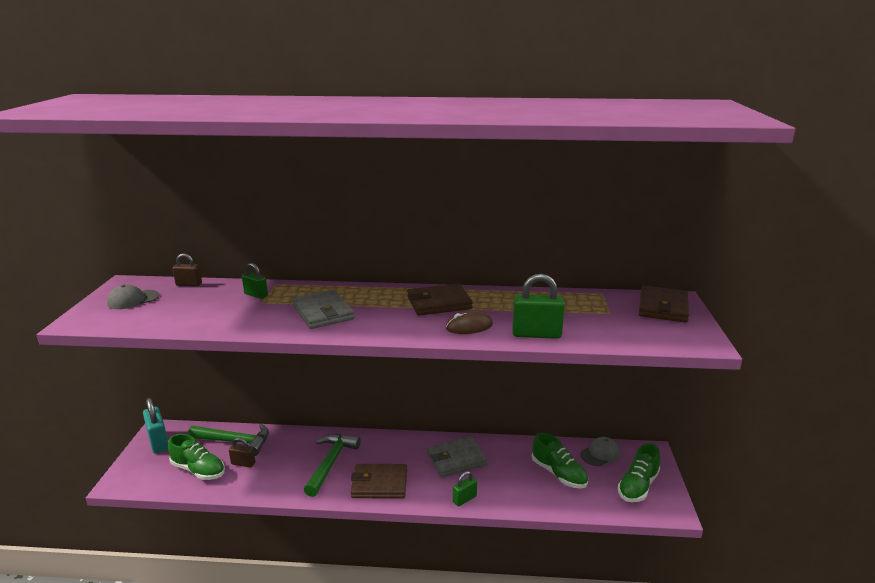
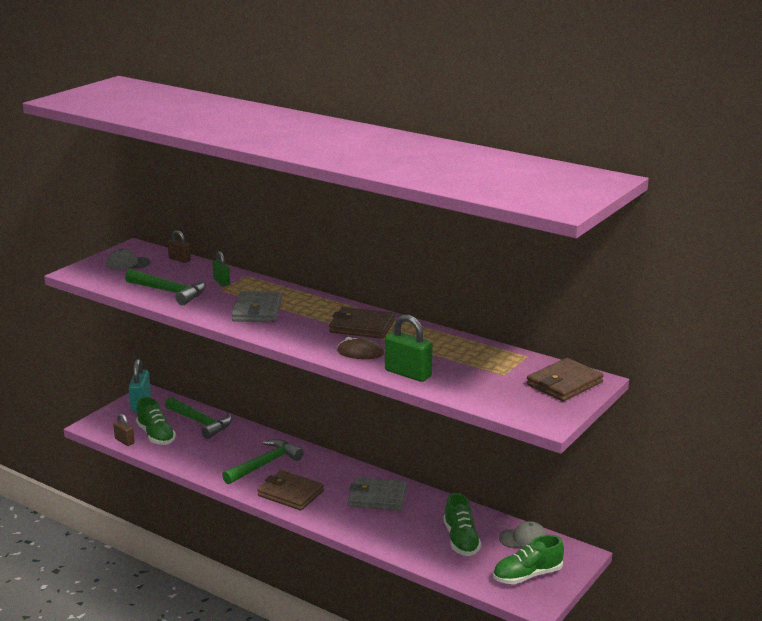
camera: 30 degrees right, 0 degrees up
brown padlock [229,437,255,467] -> brown padlock moved to [113,414,135,446]
green padlock [453,471,477,506] -> none
none -> green hammer [125,269,206,305]

